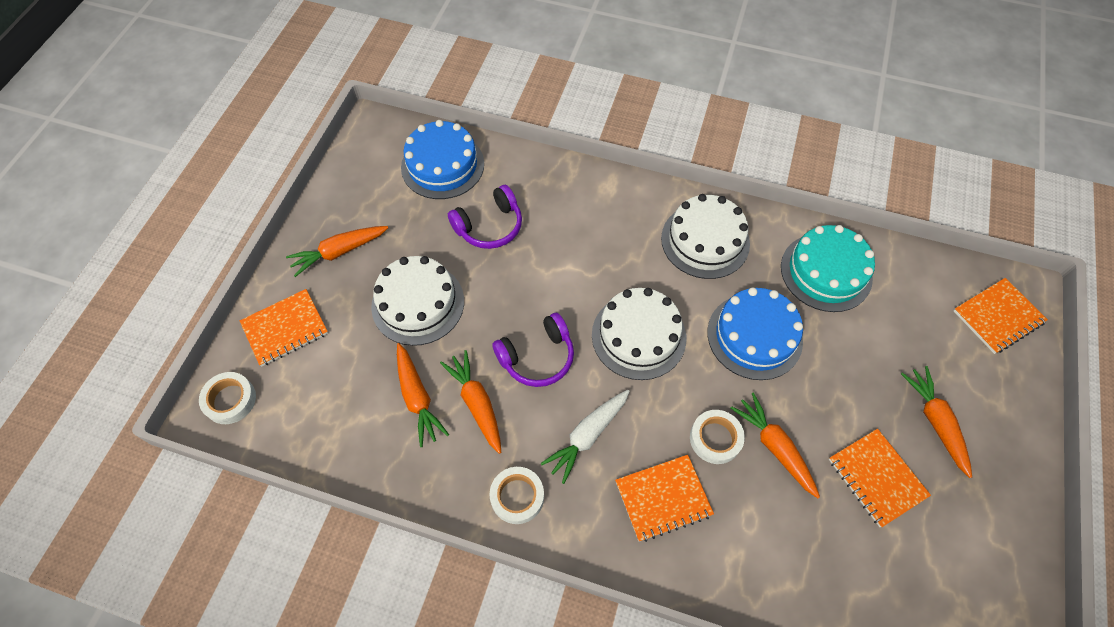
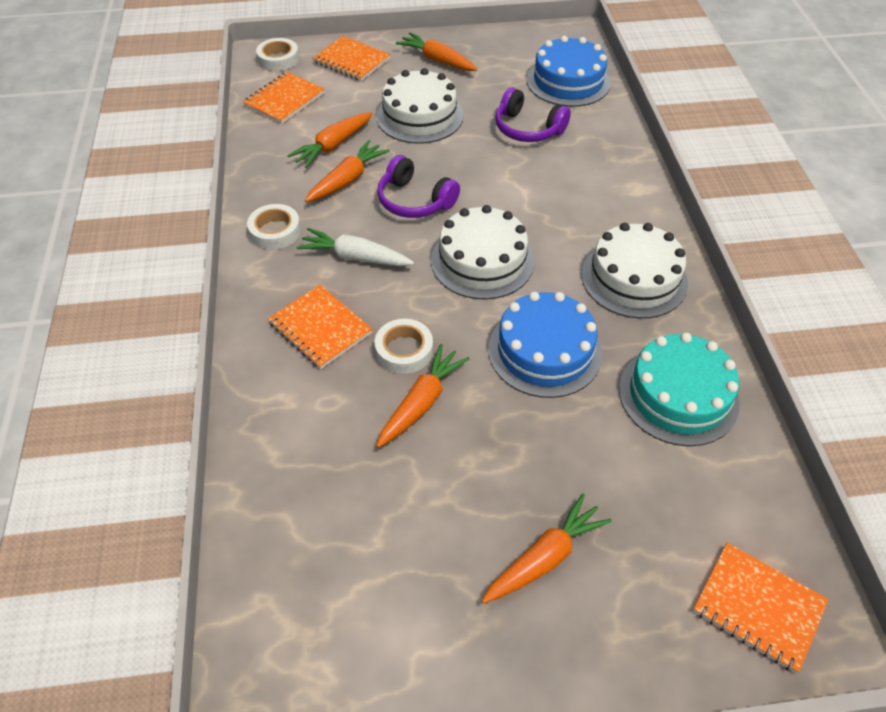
camera: 65 degrees right, 10 degrees down
orange notebook [829,429,931,527] -> orange notebook moved to [243,72,325,124]

